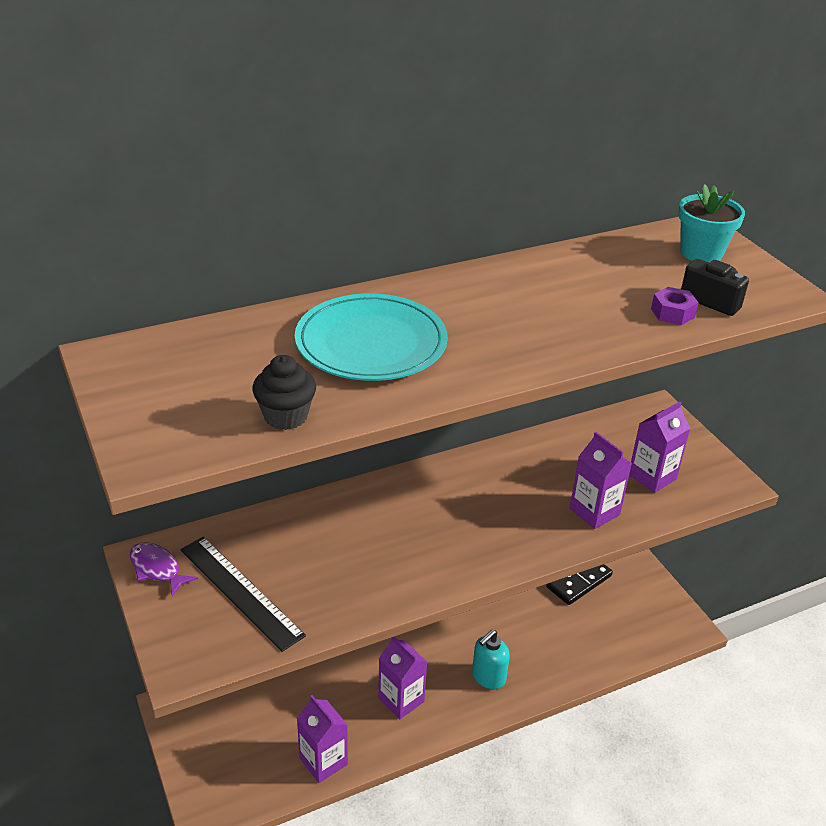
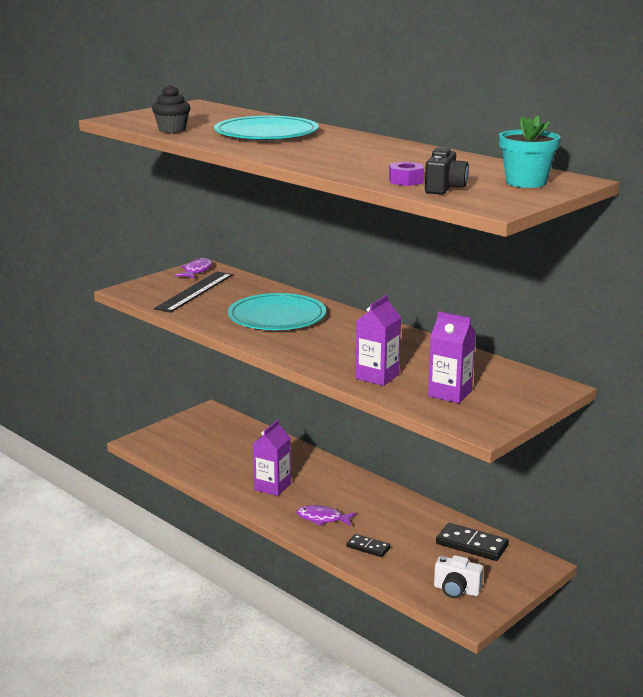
camera: 70 degrees right, 15 degrees down
purple carton [297,695,348,783] -> none
turquoise soap dispenser [472,630,510,689] -> purple fish [297,505,356,526]
none -> turquoise plate [228,293,326,330]
none -> black domino [347,534,391,557]
none -> white camera [434,555,483,598]

